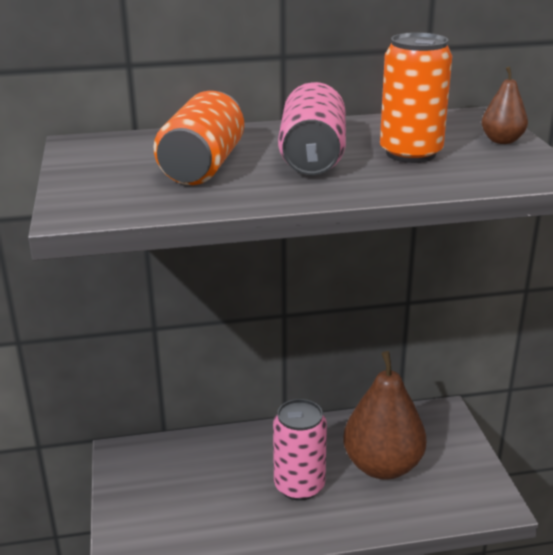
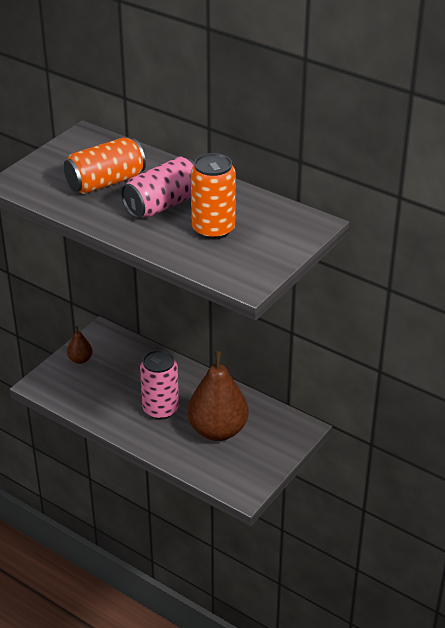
camera: 45 degrees right, 10 degrees up
brown pear [481,67,528,144] -> brown pear moved to [67,326,93,364]

